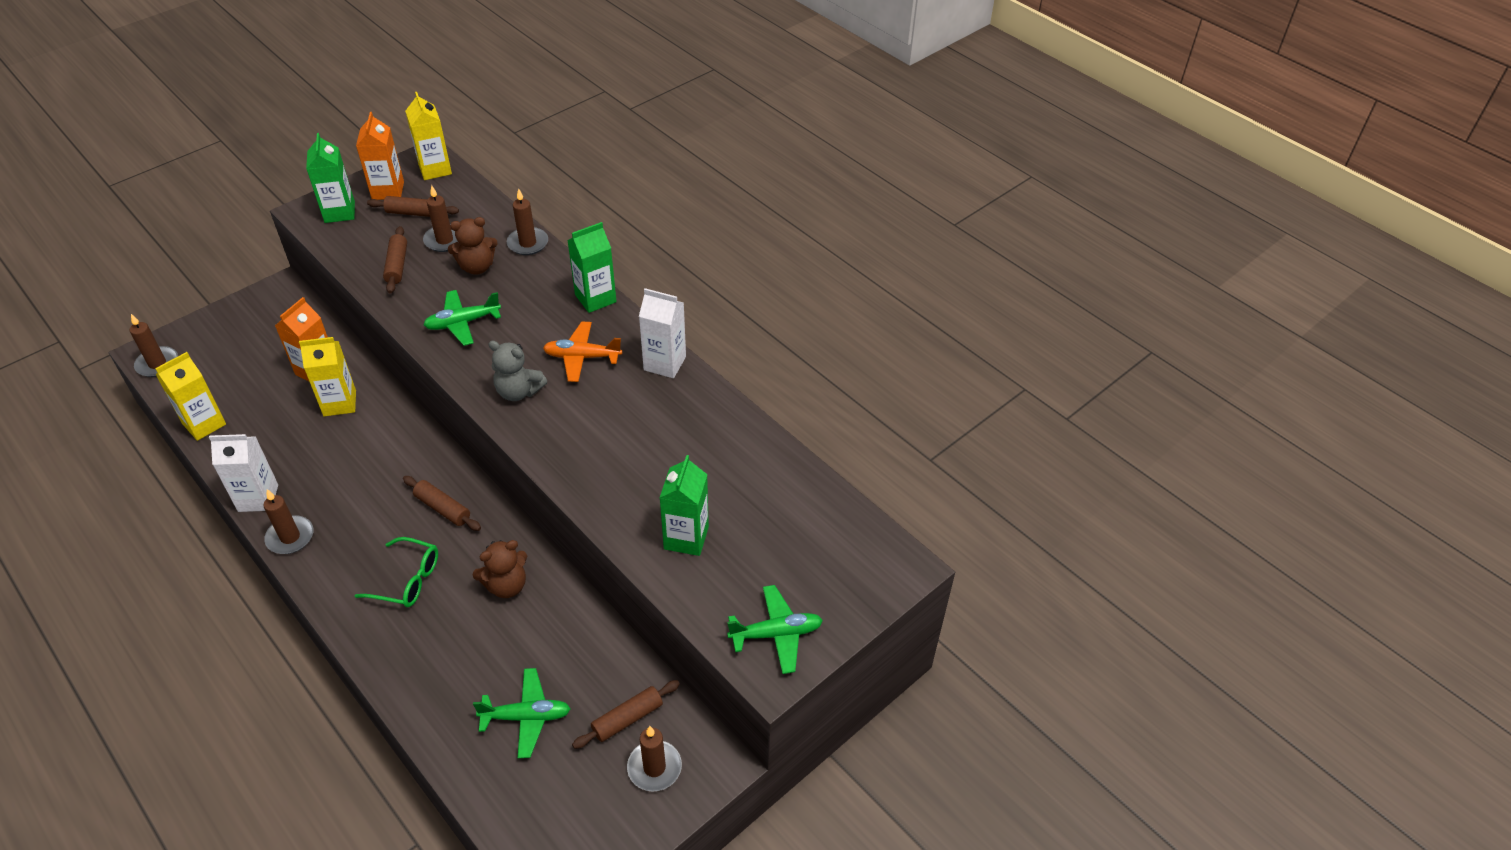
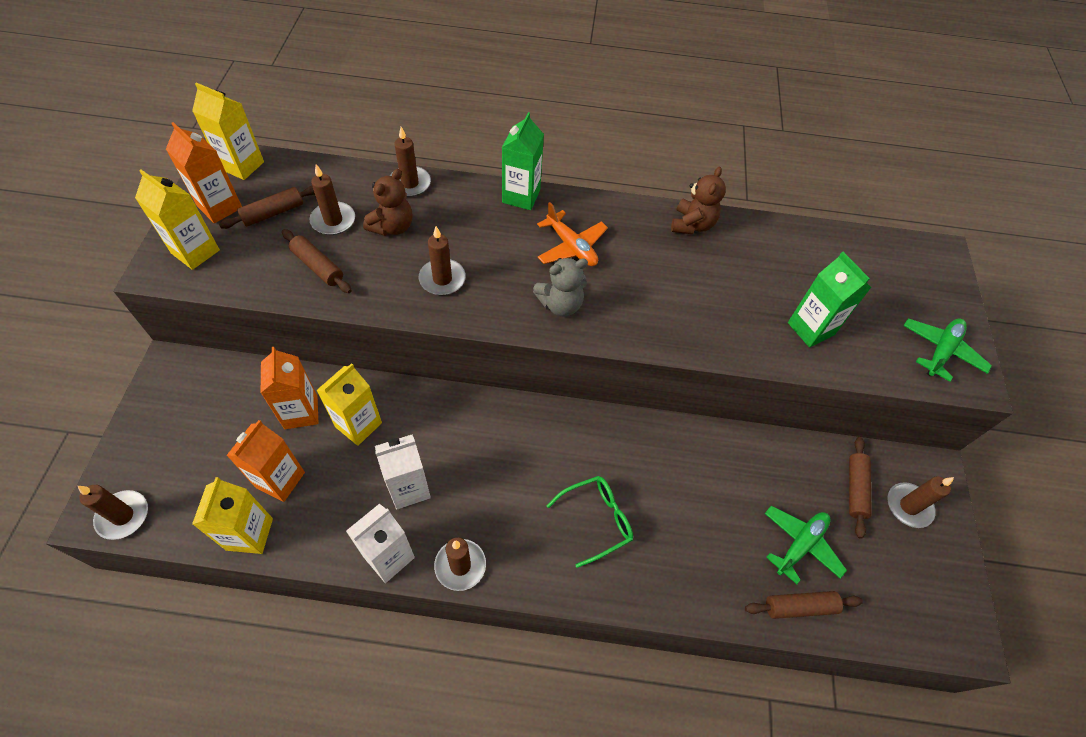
camera: 45 degrees left, 10 degrees up
green carton [306,133,355,223] -> yellow carton [135,169,220,270]
brown rolling pin [403,476,481,531] -> brown rolling pin moved to [745,591,863,619]
green plane [424,290,501,346] -> brown candle [419,226,466,295]
brown teddy bear [473,540,527,598] -> brown teddy bear moved to [671,167,726,234]
orange plane [543,321,622,382] -> orange plane turned 90 degrees counterclockwise [537,202,608,266]
white carton [639,288,686,378] -> white carton moved to [375,434,431,509]
none -> orange carton [226,420,305,502]

